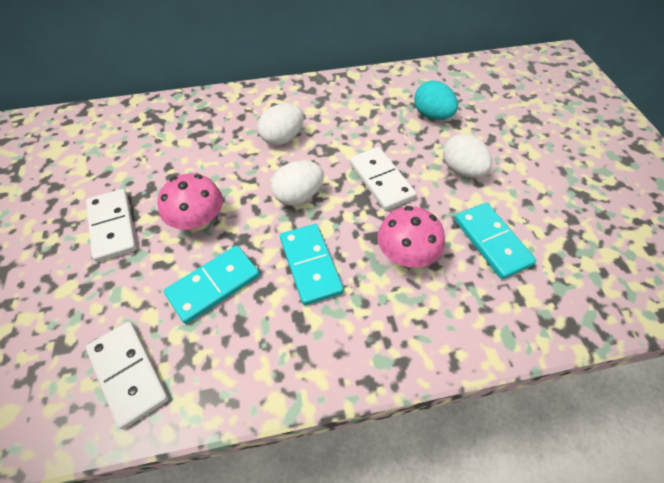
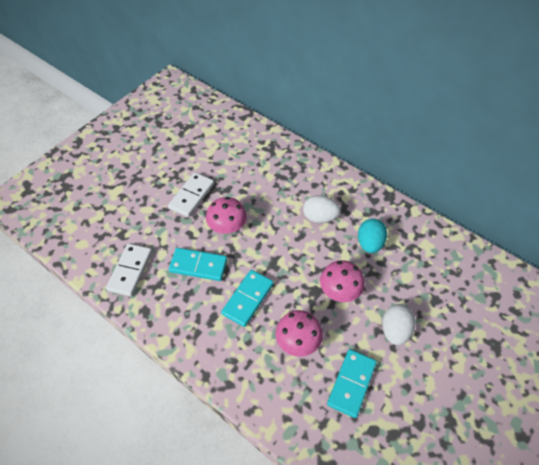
camera: 50 degrees right, 0 degrees up
white egg [271,161,324,205] -> none
white domino [349,147,416,211] -> pink mushroom [320,260,365,302]
turquoise egg [414,81,458,120] -> turquoise egg moved to [358,218,387,253]

